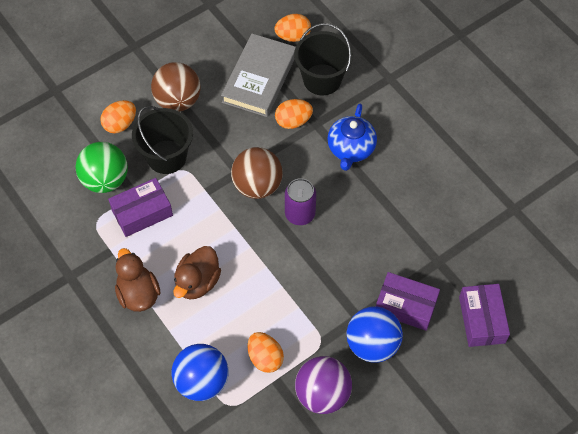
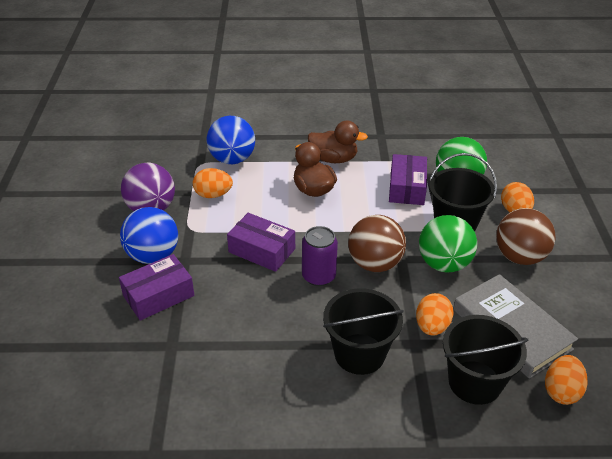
camera: 125 degrees right, 20 degrees down
blue teapot [327,103,377,171] -> black bucket [323,288,404,375]
purple box [459,284,510,347] -> purple box moved to [227,213,295,272]
none -> green ball [419,215,477,273]

